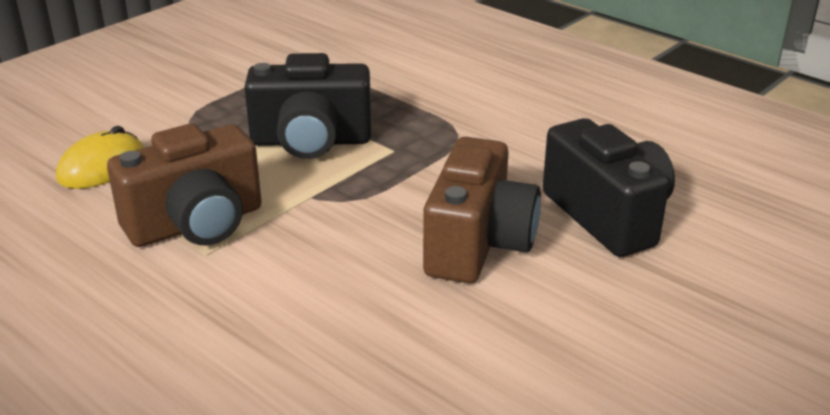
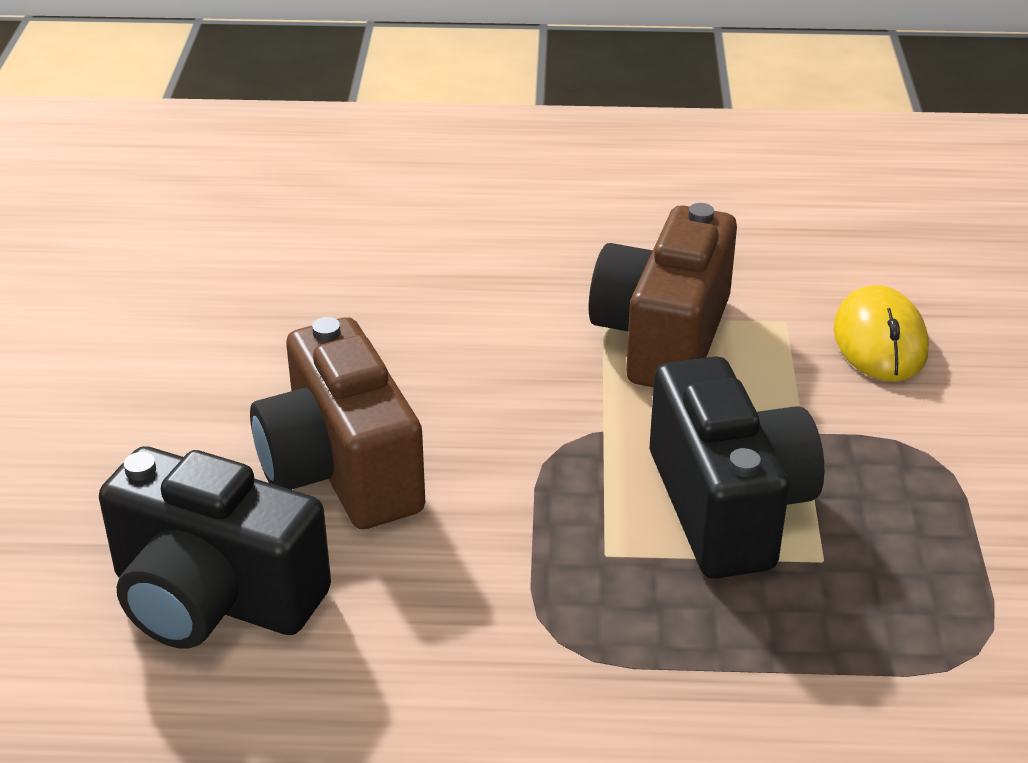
camera: 140 degrees right, 5 degrees up
black camera [244,53,371,159] -> black camera turned 120 degrees clockwise [650,356,824,579]

